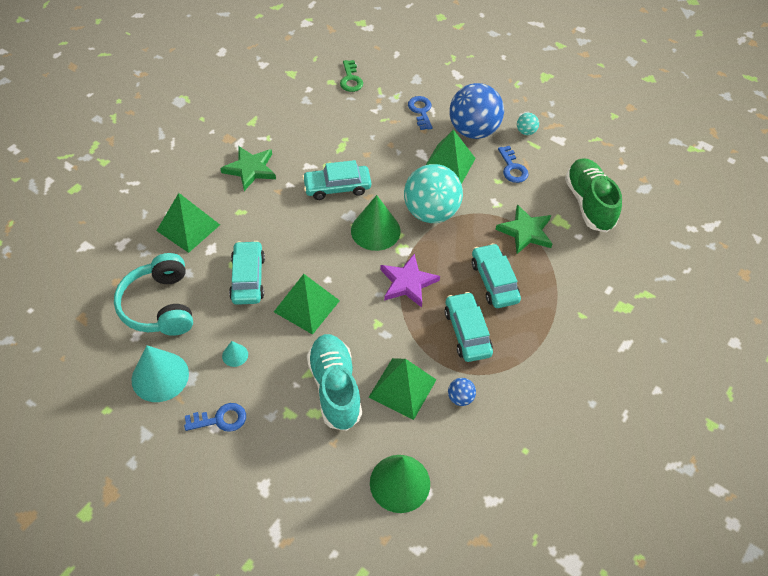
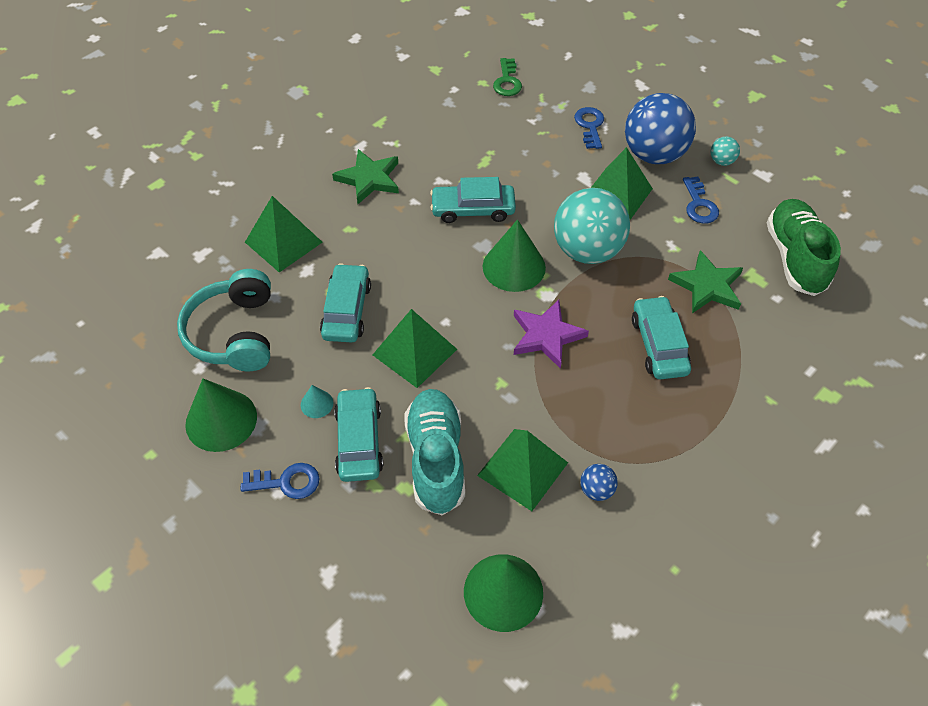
camera: 10 degrees right, 0 degrees up
turquoise cone [131,345,189,402] -> green cone [185,378,257,452]
turquoise car [445,292,493,362] -> turquoise car moved to [334,387,383,482]

